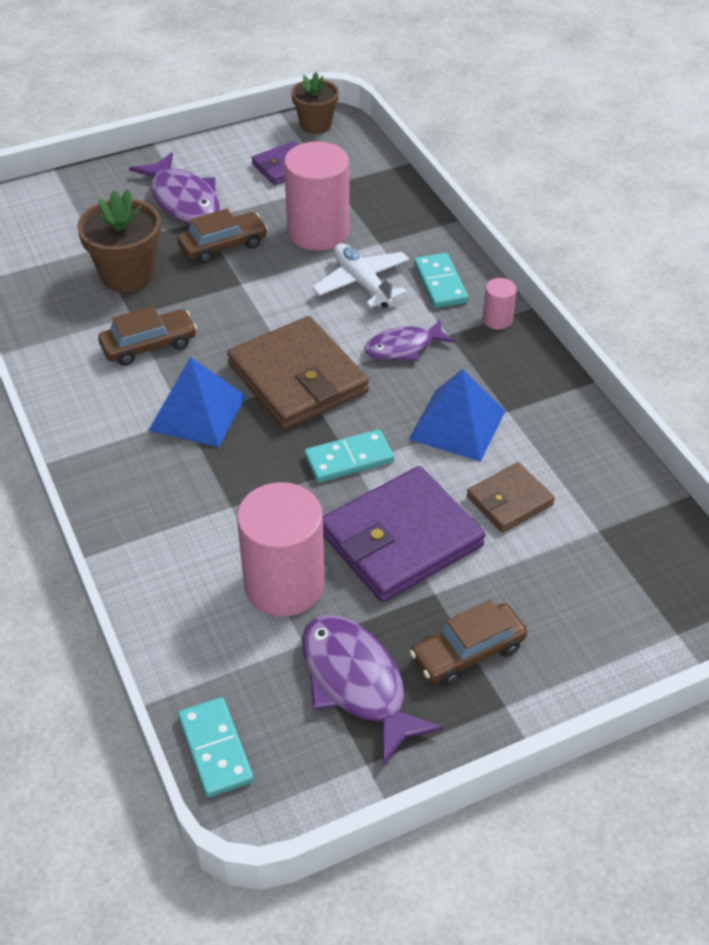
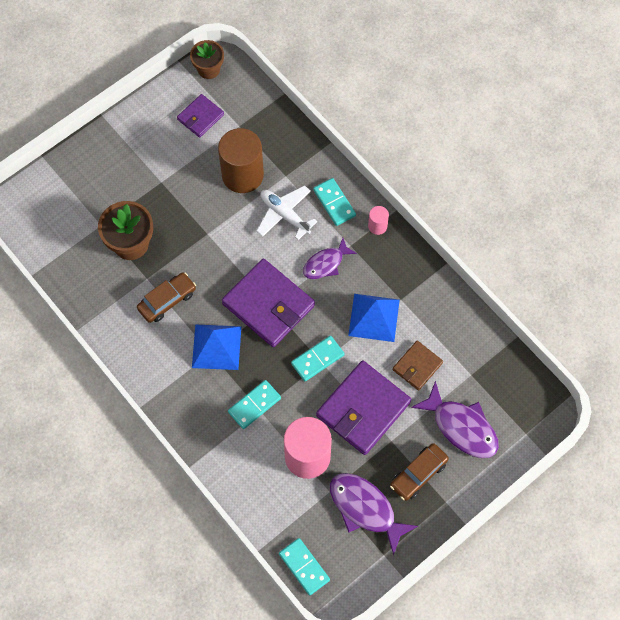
camera: 15 degrees left, 20 degrees up
purple fish [129,152,220,224] -> purple fish moved to [411,381,499,458]
brown car [177,208,268,263] -> none
brown wallet [227,316,369,429] -> purple wallet [222,259,315,347]
pink cylinder [284,142,349,251] -> brown cylinder [218,128,264,193]
none -> turquoise domino [228,380,281,429]

